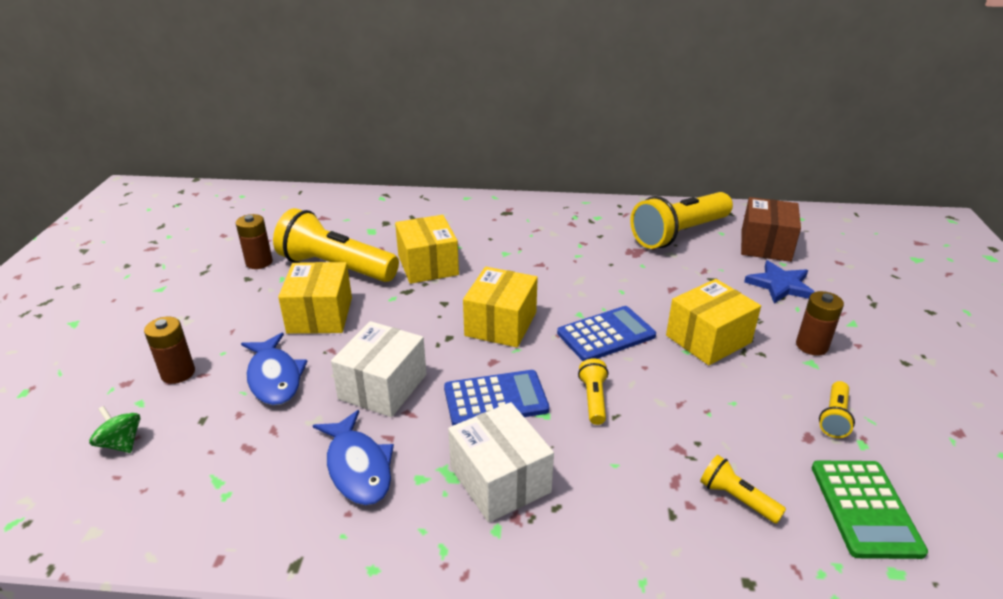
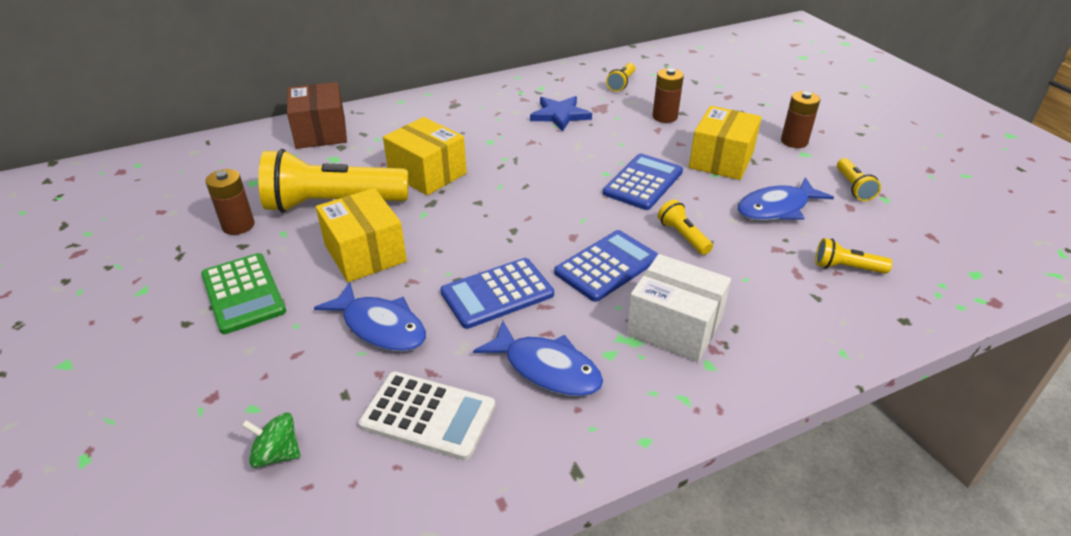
camera: 30 degrees left, 5 degrees up
brown battery [144,317,195,384] -> brown battery moved to [652,68,684,123]
white box [331,321,426,417] -> blue calculator [440,258,554,329]
yellow box [463,267,538,348] -> none
yellow flashlight [630,192,733,249] -> yellow flashlight [606,63,635,92], size x0.44
brown box [741,197,801,262] -> brown box moved to [287,82,347,149]
blue star [744,260,815,304] -> blue star moved to [530,96,592,131]
green calculator [812,461,928,559] -> green calculator moved to [201,253,286,334]
none -> white calculator [358,371,495,461]
none -> blue fish [737,177,834,221]

